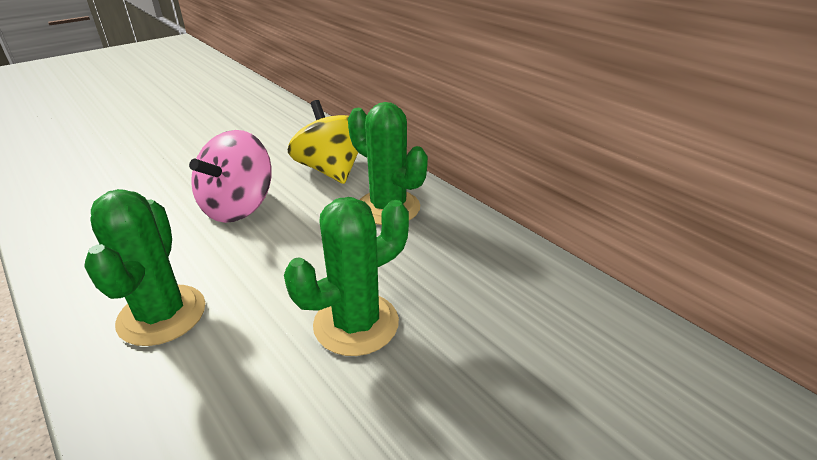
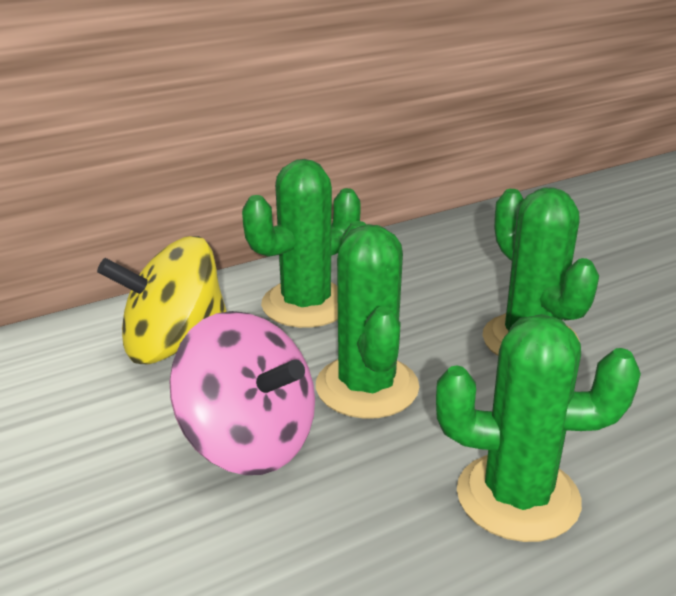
camera: 80 degrees left, 5 degrees down
none -> green cactus [316,221,419,419]

